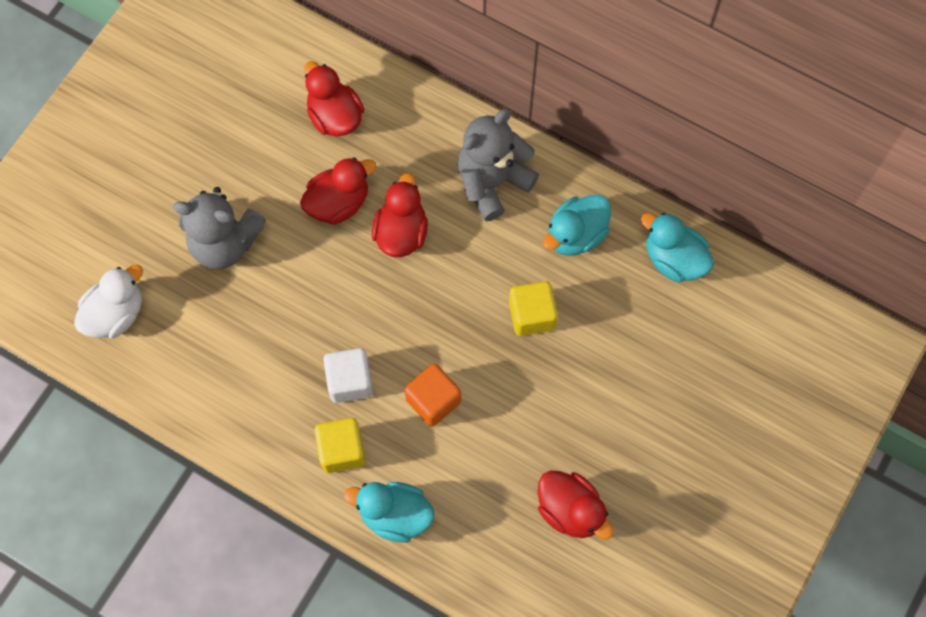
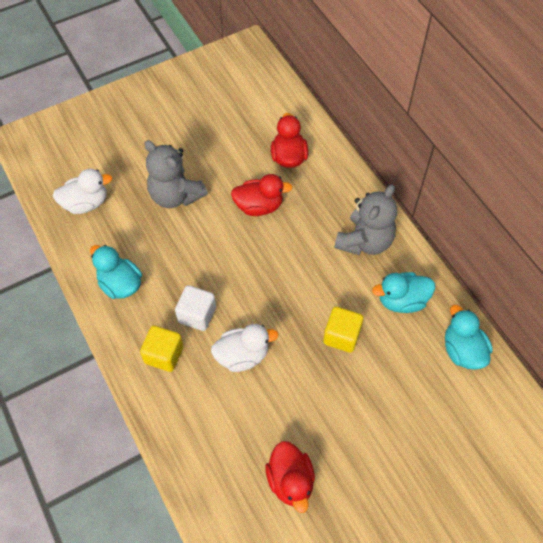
camera: 30 degrees right, 10 degrees down
turquoise duck [344,482,434,542] -> turquoise duck moved to [90,245,142,299]
red duck [372,173,428,257] -> none
orange cube [404,364,461,427] -> white duck [211,324,279,372]
grey teddy bear [458,109,539,221] -> grey teddy bear turned 135 degrees clockwise [334,184,397,255]

